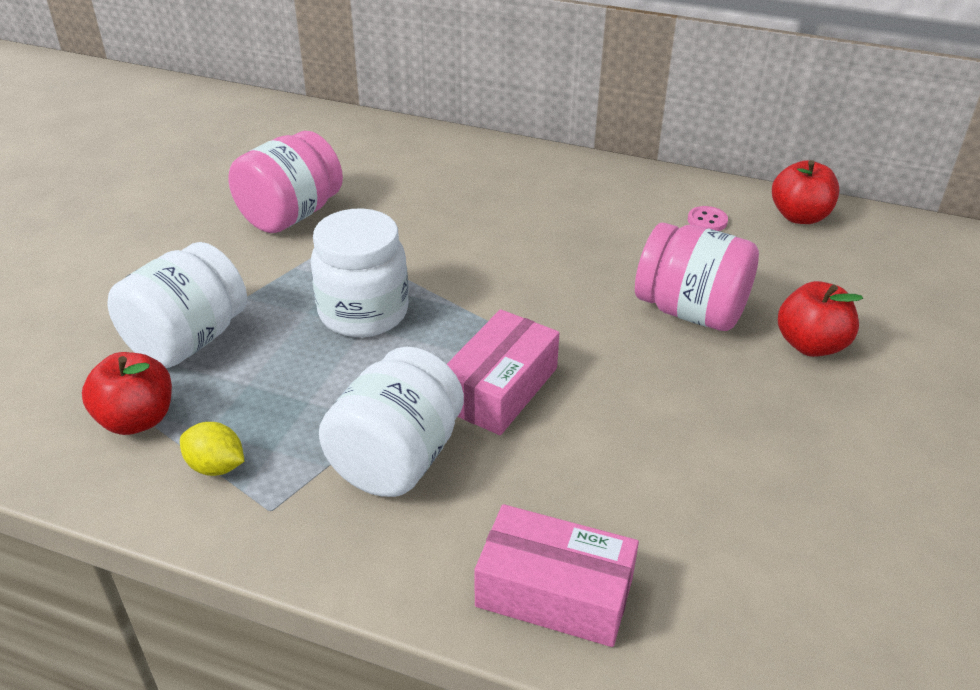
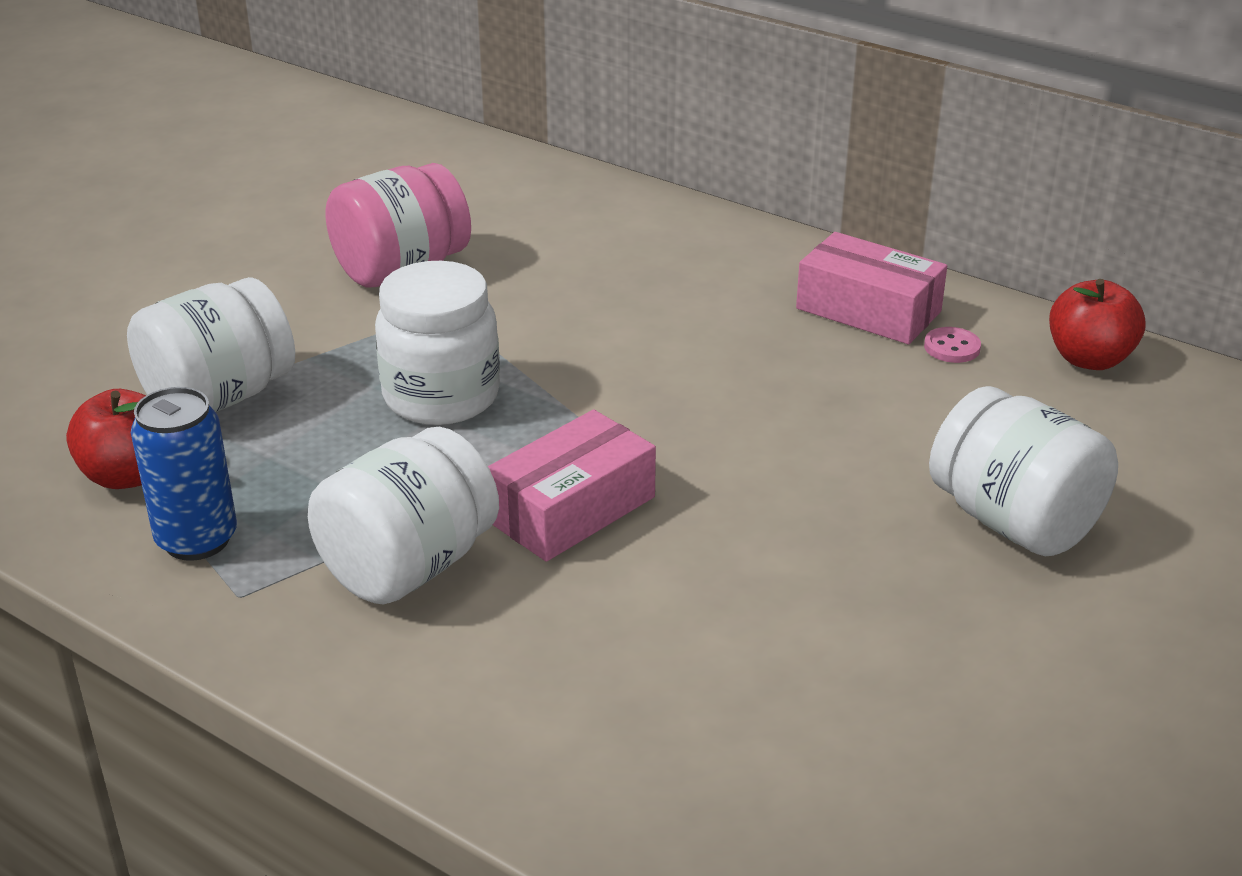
camera: 15 degrees right, 5 degrees down
yellow lemon [180,422,244,476] -> blue can [131,387,237,561]
pink box [475,504,639,647] -> pink box moved to [796,232,947,344]
pink jar [635,223,759,331] -> none
red apple [778,281,863,357] -> white jar [929,386,1118,556]

